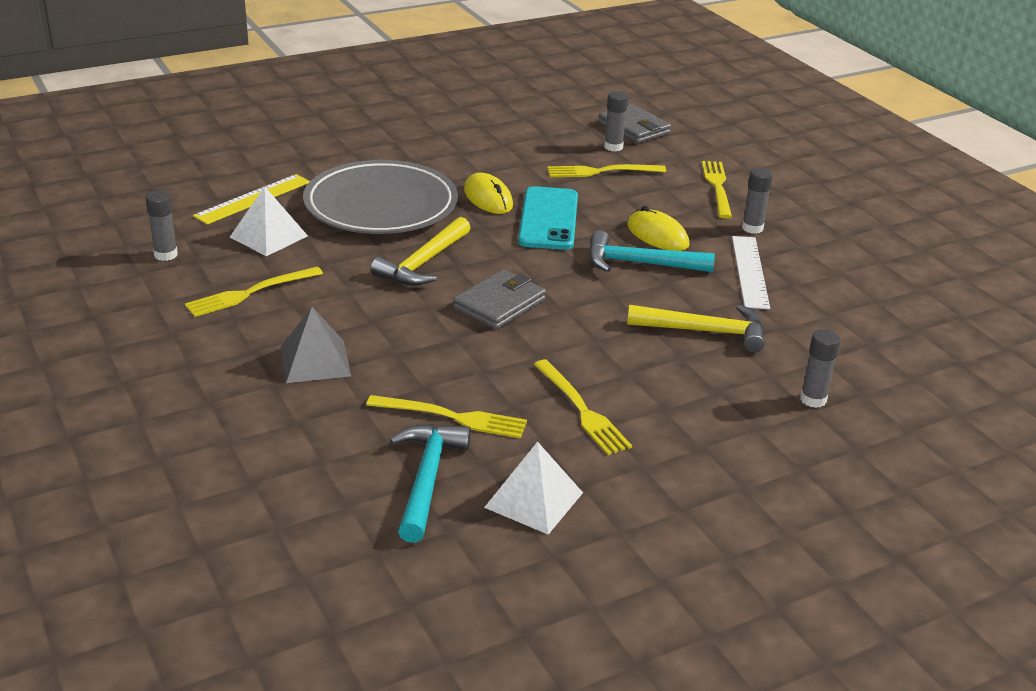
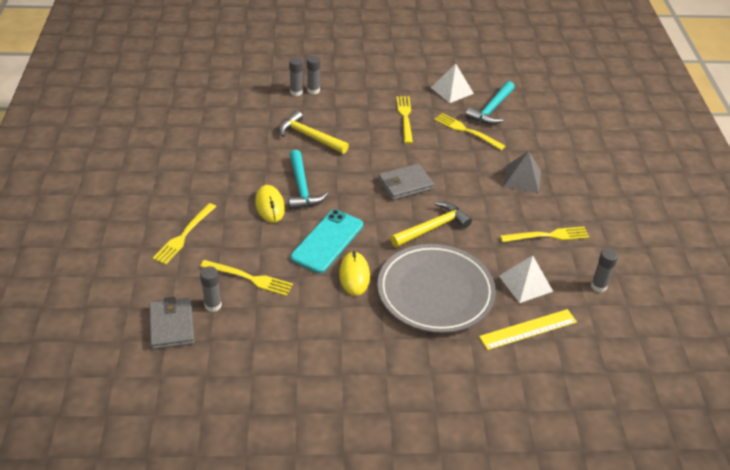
camera: 155 degrees left, 10 degrees up
turquoise hammer [589,230,715,272] -> turquoise hammer turned 45 degrees clockwise [288,150,328,210]
white ruler [732,236,770,309] -> none
grey glue stick [742,168,773,234] -> grey glue stick moved to [307,56,320,94]

